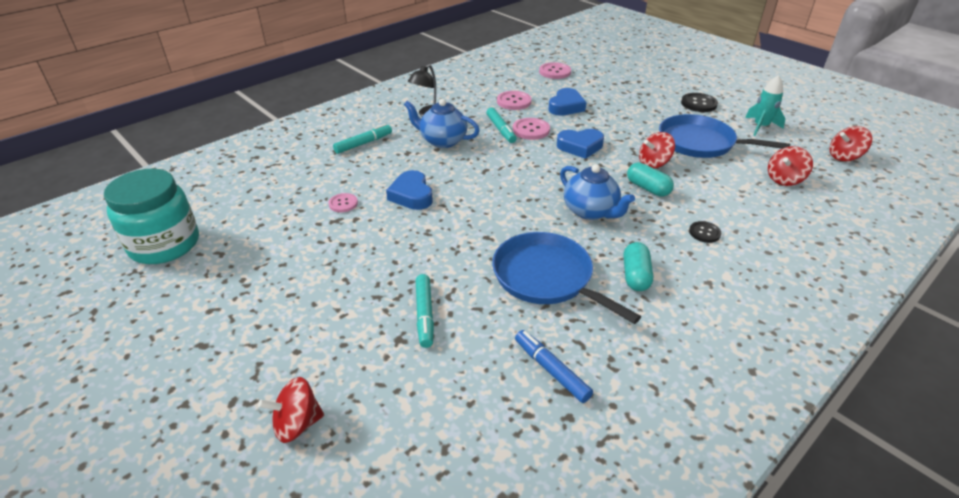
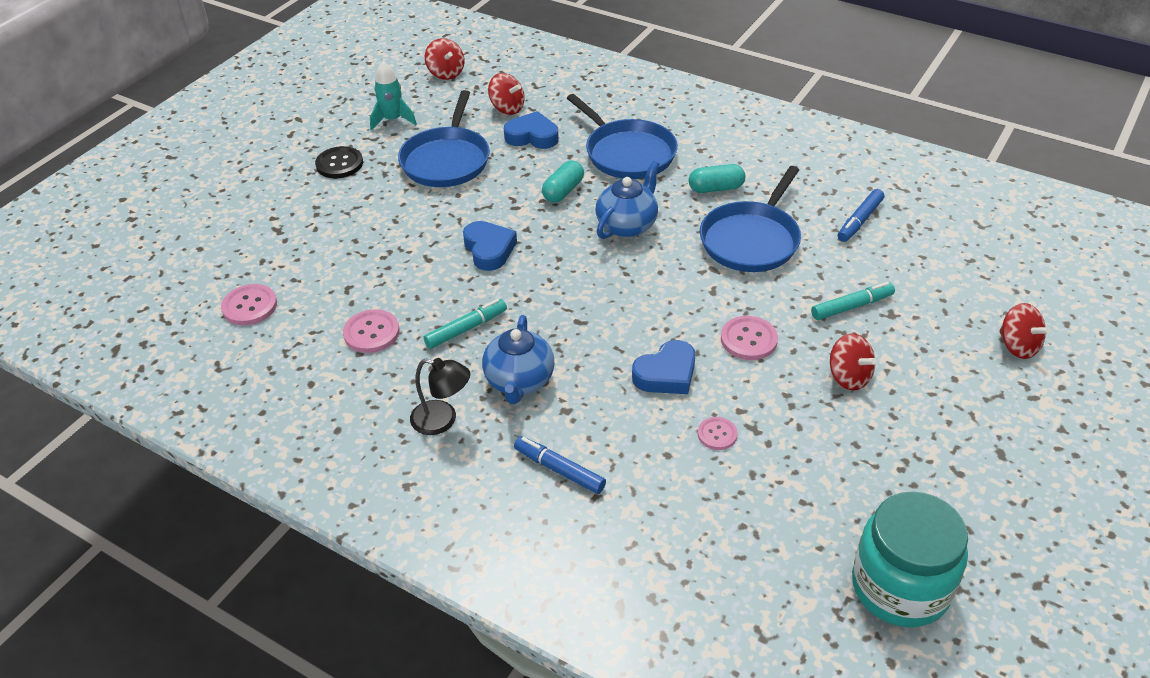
camera: 105 degrees left, 5 degrees up
turquoise marker [333,124,392,154] -> blue marker [514,436,606,494]
pink button [513,118,550,140] -> pink button moved to [721,316,778,360]
blue heart [548,88,586,116] -> blue heart moved to [504,111,559,149]
red spinning top [639,132,675,169] -> red spinning top moved to [830,333,877,391]
black button [689,221,721,243] -> blue pan [567,94,678,179]

